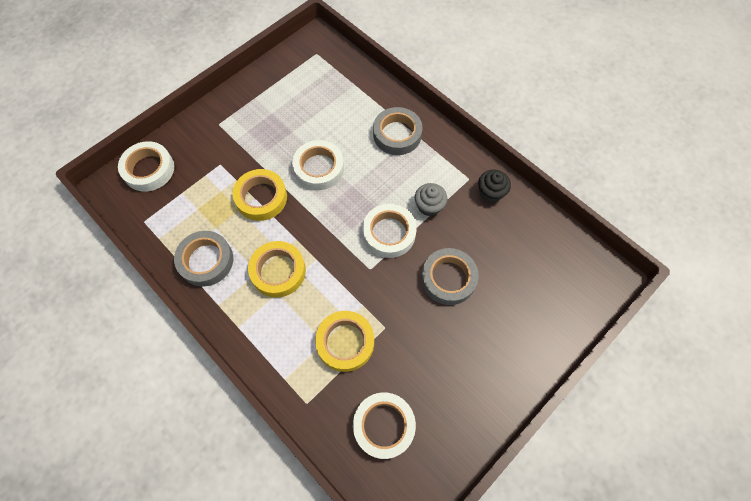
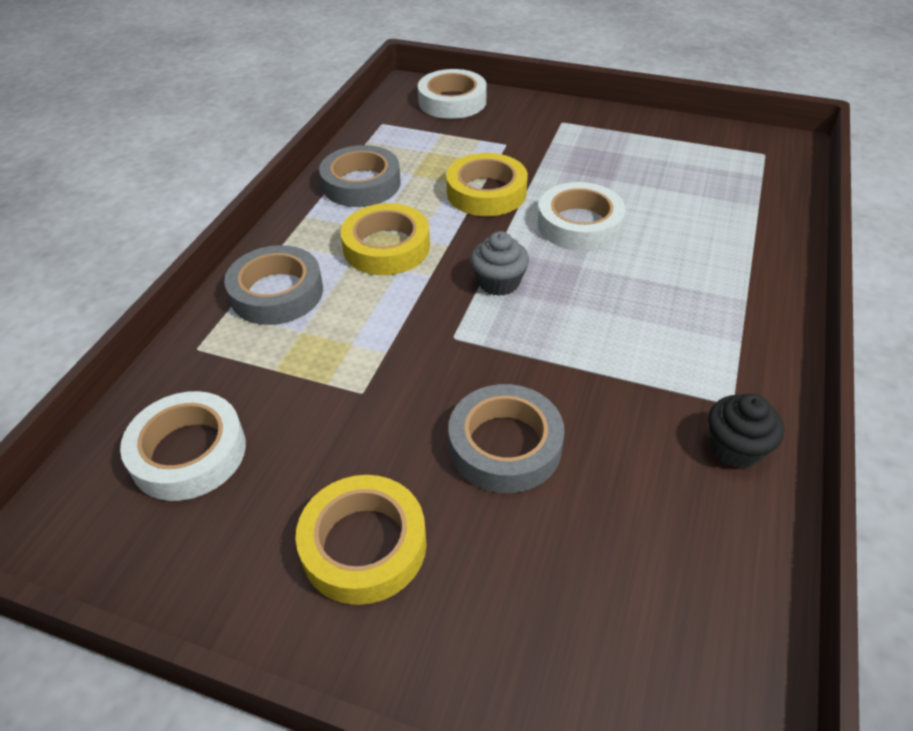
camera: 65 degrees right, 20 degrees down
yellow tape [315,311,374,372] -> yellow tape moved to [296,475,427,605]
white tape [363,204,417,258] -> none
grey tape [373,107,423,155] -> grey tape moved to [224,245,323,325]
grey cupcake [415,183,448,216] -> grey cupcake moved to [471,231,529,296]

